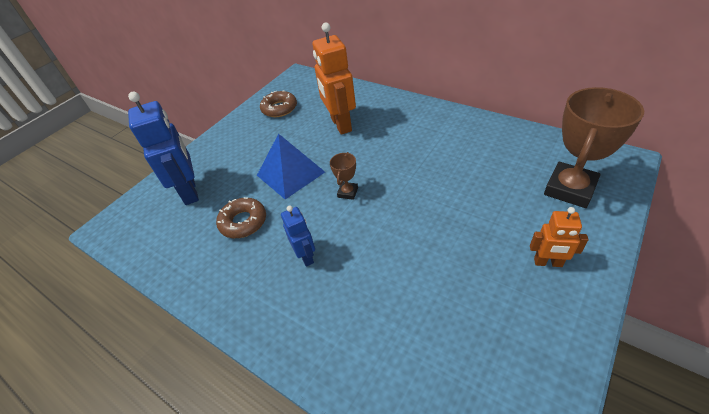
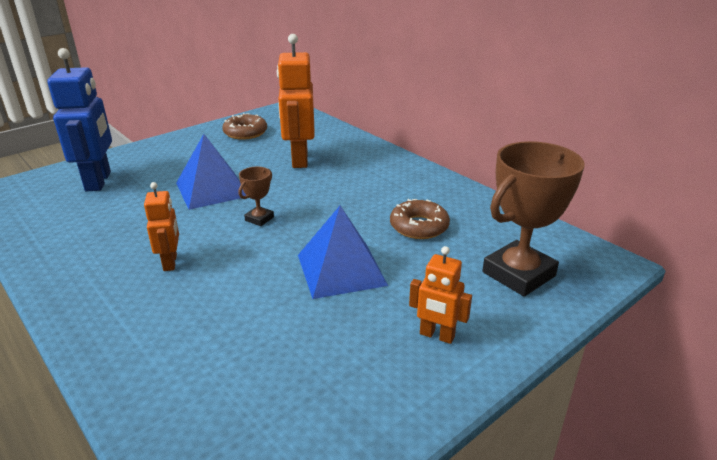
camera: 10 degrees right, 15 degrees down
brown donut [216,197,266,238] -> brown donut moved to [390,199,450,239]
blue robot [281,206,315,267] -> orange robot [144,182,179,271]
none -> blue pyramid [298,206,388,299]

